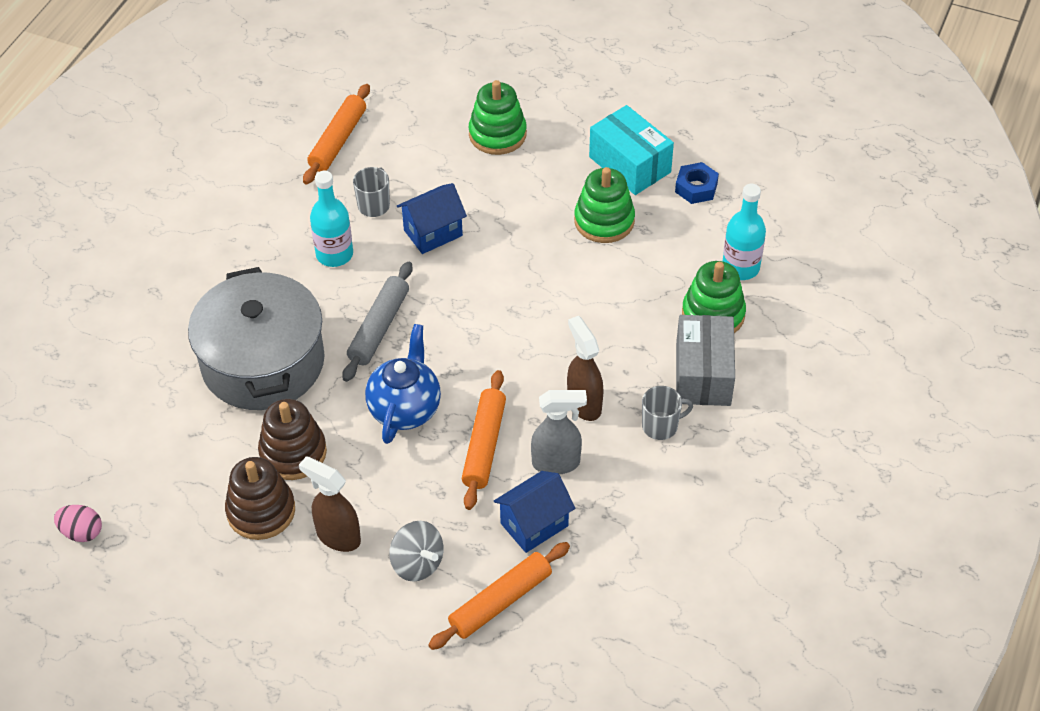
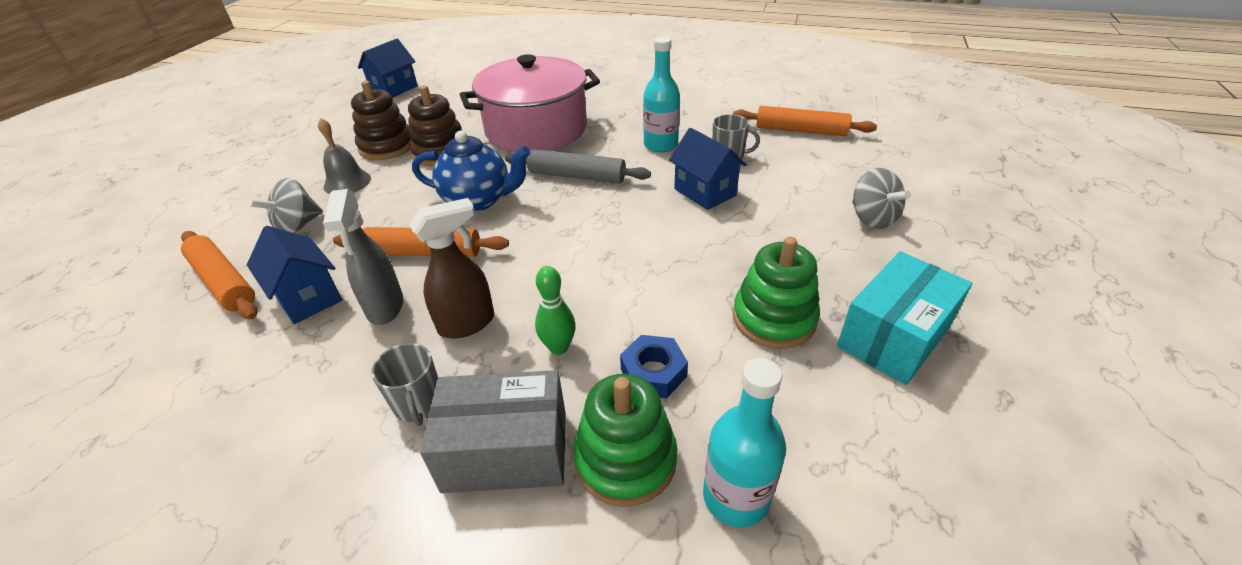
camera: 85 degrees right, 10 degrees down
pink egg [54,505,102,542] -> blue house [358,39,418,98]
grey pot [188,267,325,410] -> pink pot [460,54,600,152]
brown spray bottle [299,456,361,552] -> grey bell [318,118,371,194]
green stacking toy [469,80,527,155] -> grey spinning top [852,168,911,229]
blue nut [675,162,719,204] -> blue nut moved to [620,335,688,398]
none -> green bowling pin [535,266,576,355]

